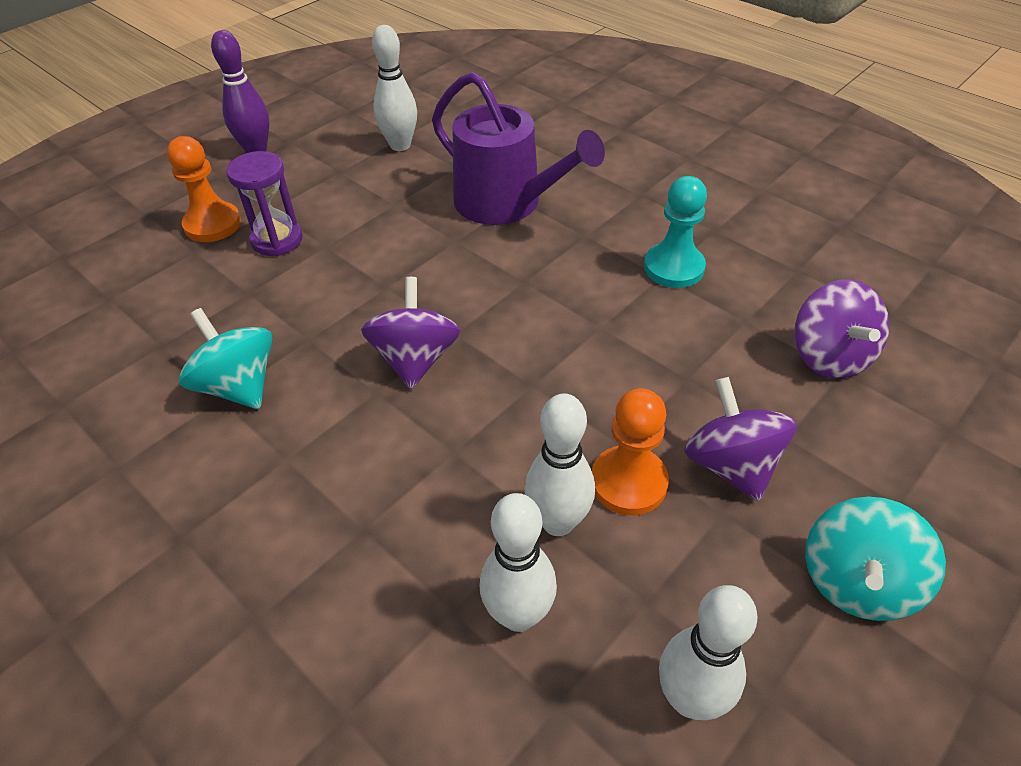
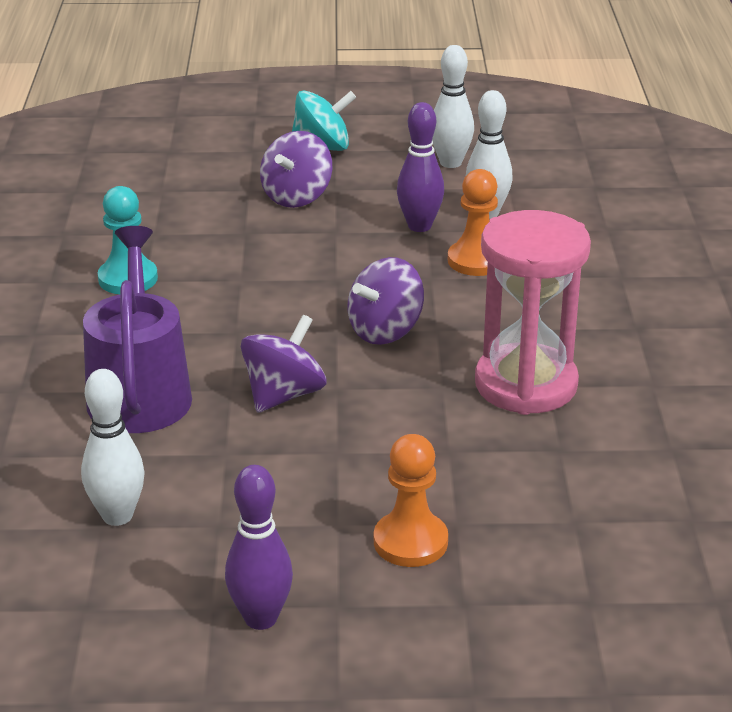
camera: 135 degrees left, 15 degrees down
turquoise spinning top [179,308,272,409] -> pink hourglass [475,210,591,415]
purple hourglass [226,151,303,256] -> none
white bowling pin [525,393,595,536] -> purple bowling pin [397,102,444,232]
orange pawn [592,389,669,515] -> orange pawn moved to [448,169,498,276]
purple spinning top [794,279,889,379] -> purple spinning top moved to [241,315,326,413]

